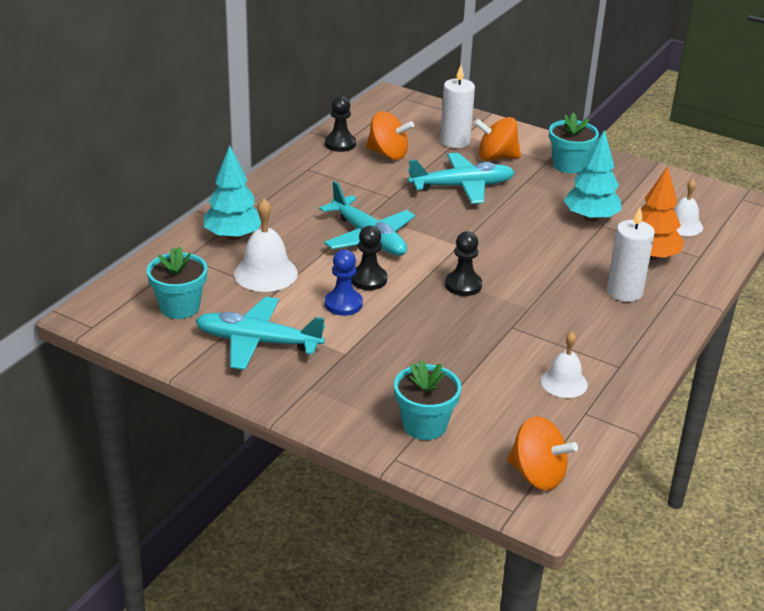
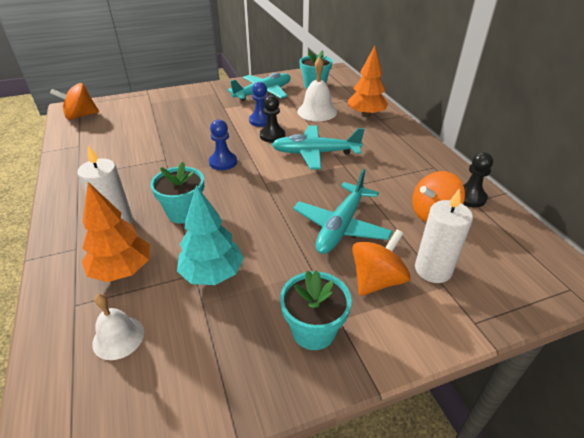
camera: 130 degrees right, 5 degrees up
turquoise tree [204,145,261,240] -> orange tree [348,46,388,117]
turquoise flower pot [394,360,461,440] -> turquoise flower pot moved to [150,162,204,224]
black pawn [445,231,482,296] -> blue pawn [209,119,237,170]
white bell [541,332,588,398] -> none

